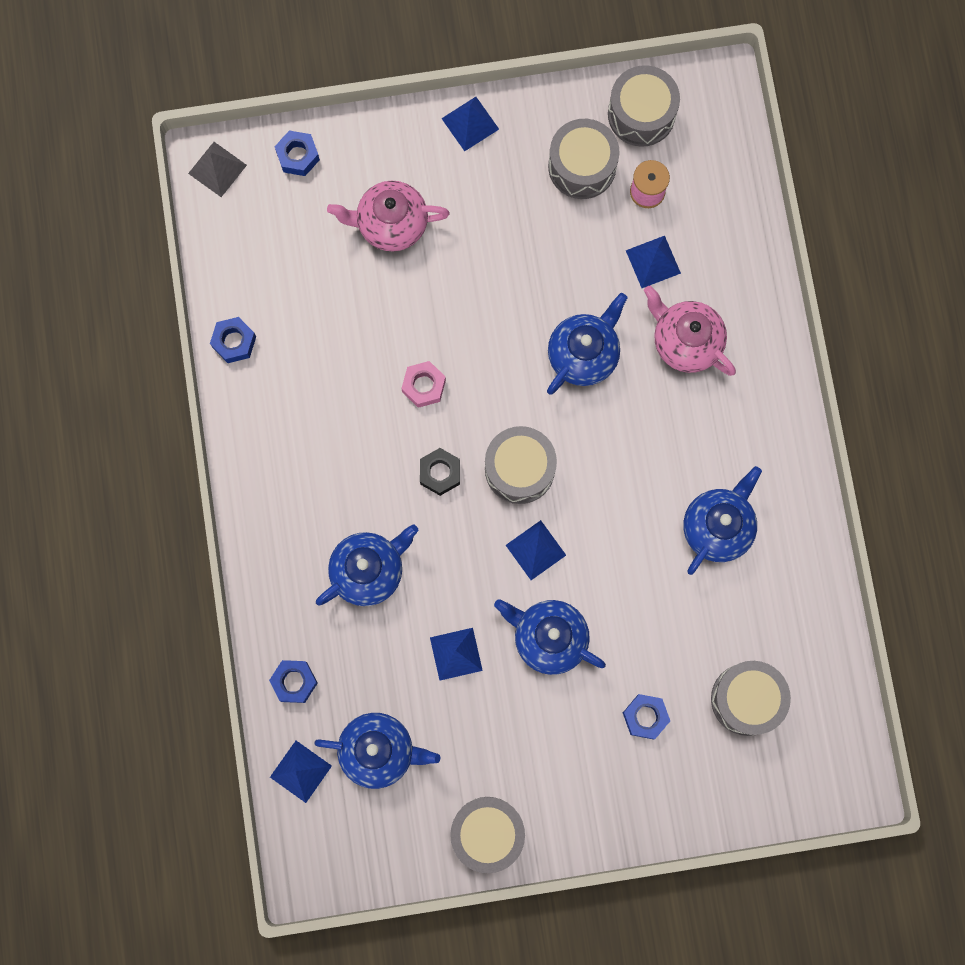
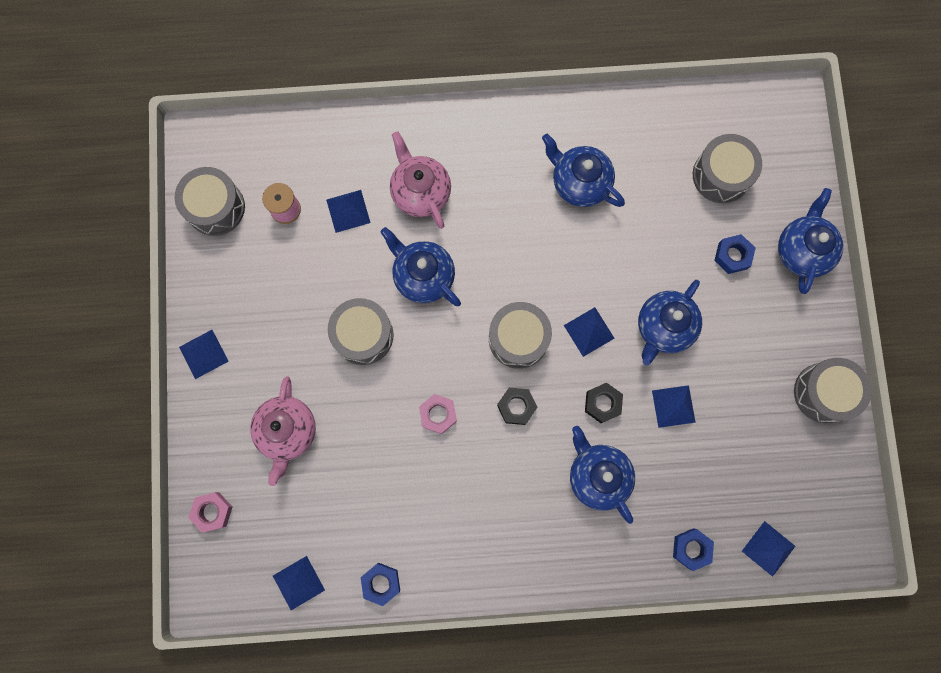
camera: 85 degrees left, 0 degrees up
grey pyramid [188,142,247,197] -> none
blue nut [275,130,320,176] -> pink nut [188,492,232,533]
blue teapot [314,713,441,789] -> blue teapot moved to [778,188,843,294]
grey drum [548,119,619,199] -> grey drum moved to [328,298,394,365]
pink teapot [644,286,736,376] -> pink teapot turned 105 degrees clockwise [390,132,451,229]
none -> blue pyramid [273,556,325,610]
none -> black nut [585,383,623,423]

